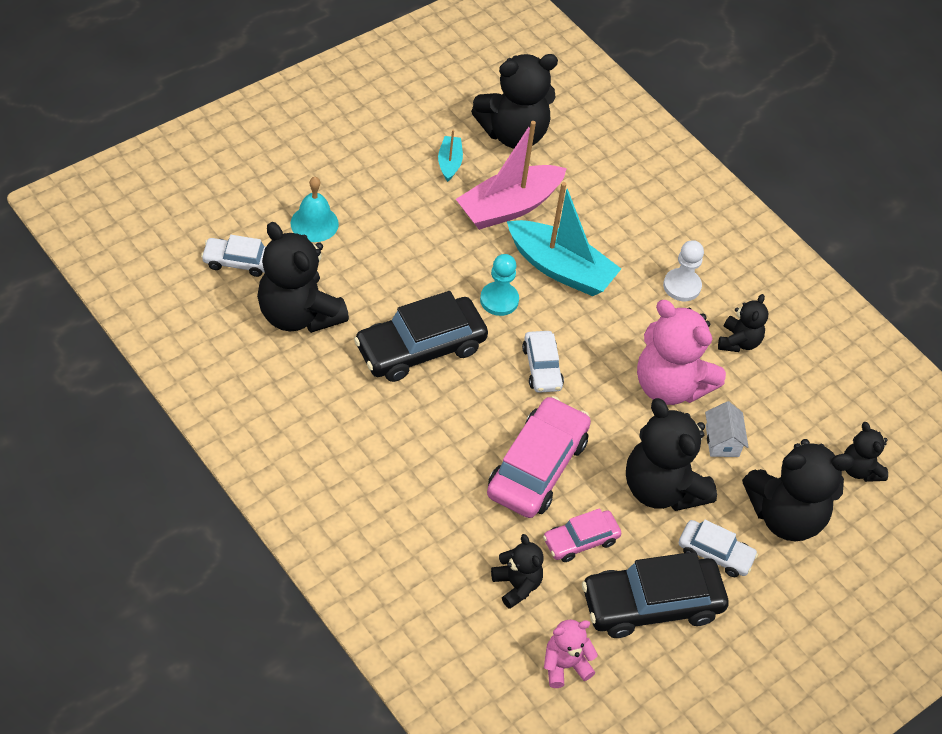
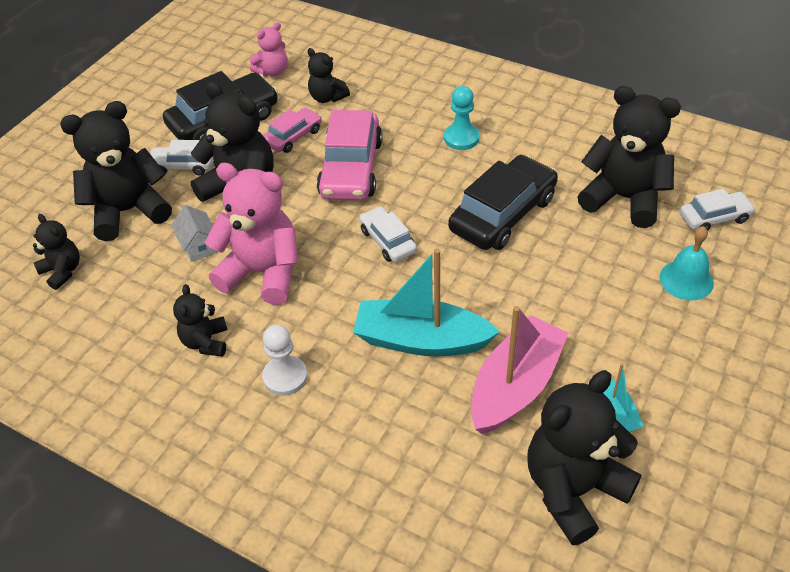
camera: 165 degrees right, 5 degrees down
turquoise pawn [480,254,519,316] -> turquoise pawn moved to [444,86,480,150]

